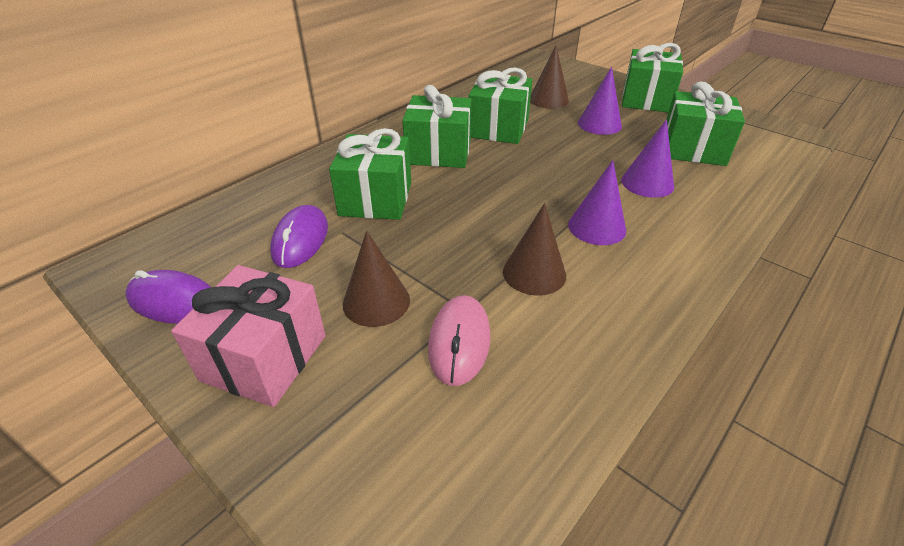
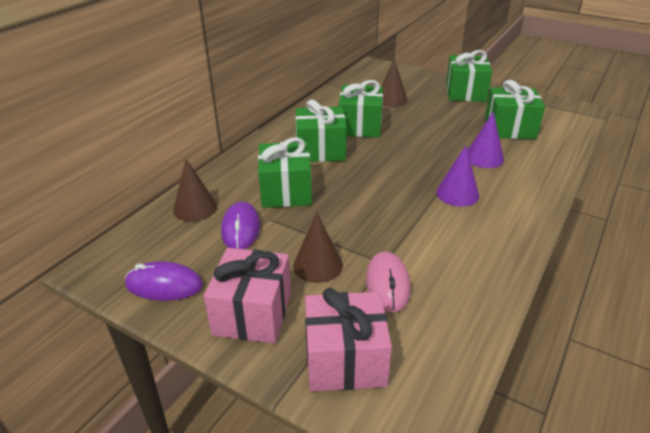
camera: 10 degrees left, 5 degrees down
brown cone [503,203,566,296] -> brown cone moved to [173,159,217,222]
purple cone [578,67,622,135] -> none
none -> pink gift [305,288,392,392]

